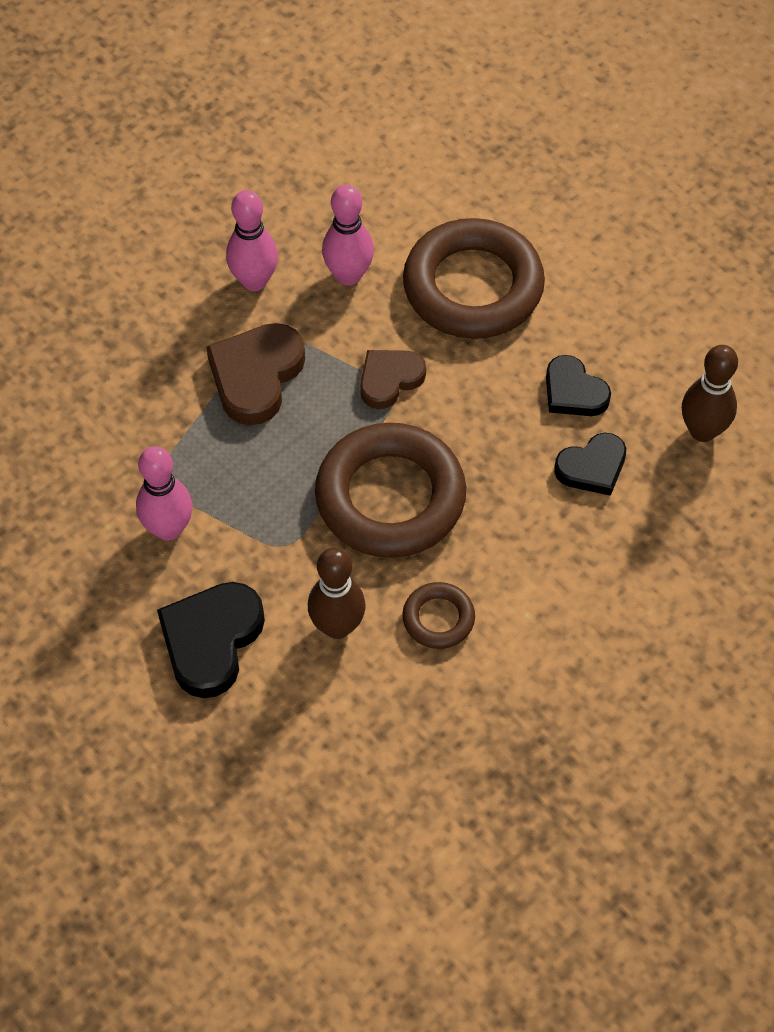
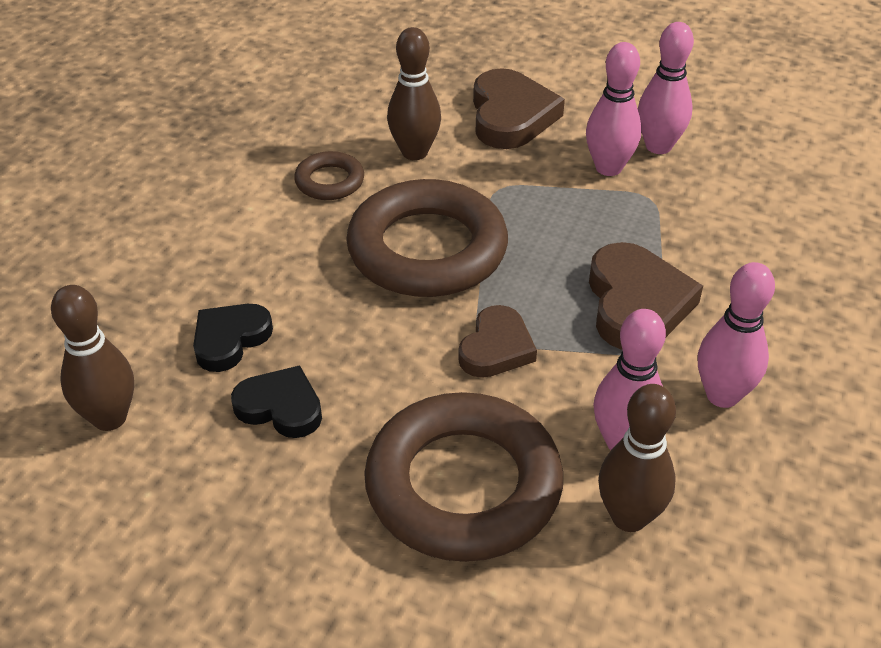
camera: 155 degrees right, 15 degrees down
black heart [157,582,265,698] -> brown heart [473,68,565,149]
none -> brown bowling pin [598,384,676,532]
none -> pink bowling pin [638,22,694,154]

